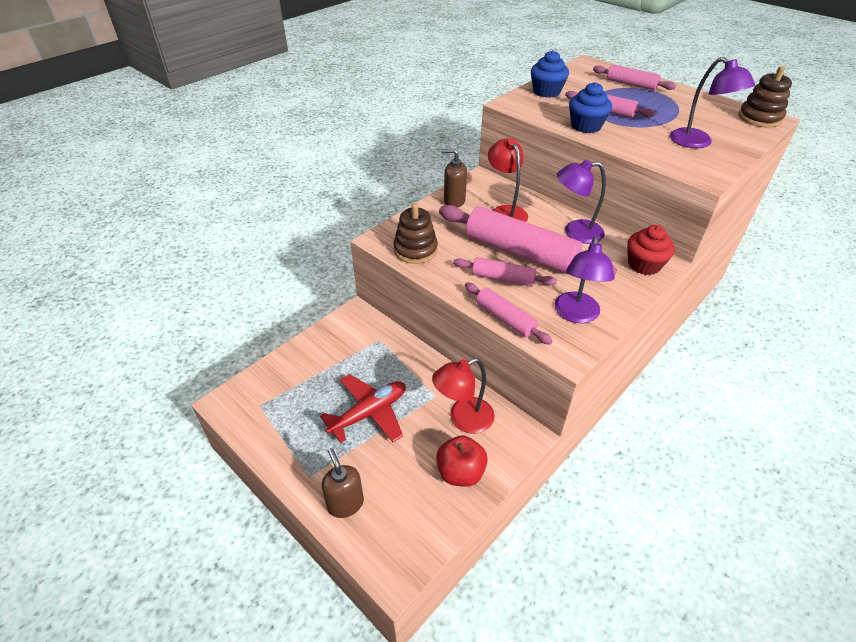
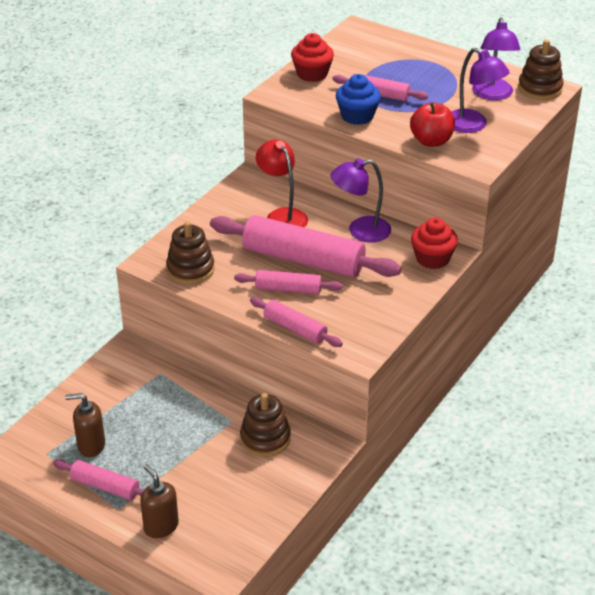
camera: 10 degrees left, 5 degrees down
red plane [320,374,406,443] -> none
red lamp [432,358,495,434] -> brown stacking toy [240,393,291,457]
red apple [436,435,488,487] -> red apple moved to [410,102,455,147]
brown soap dispenser [442,149,467,208] -> brown soap dispenser moved to [65,393,105,457]
blue cupcake [531,50,569,98] -> red cupcake [291,33,334,82]
purple lamp [554,236,615,323] -> purple lamp moved to [472,18,521,100]
pink rolling pin [593,64,676,91] -> pink rolling pin moved to [53,459,144,500]

